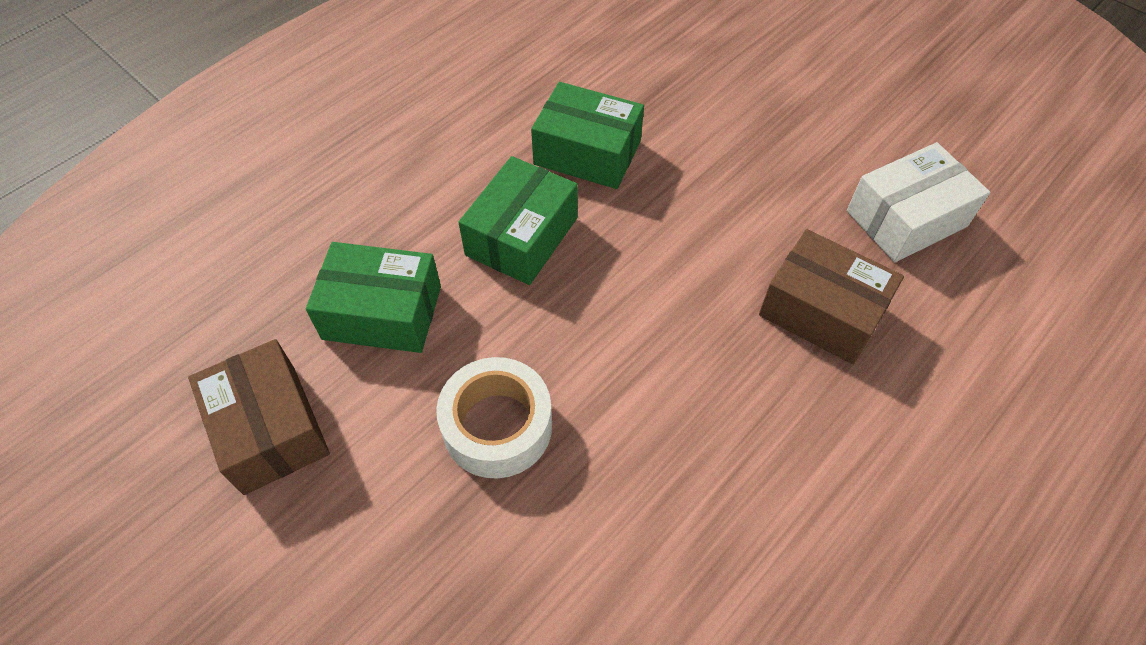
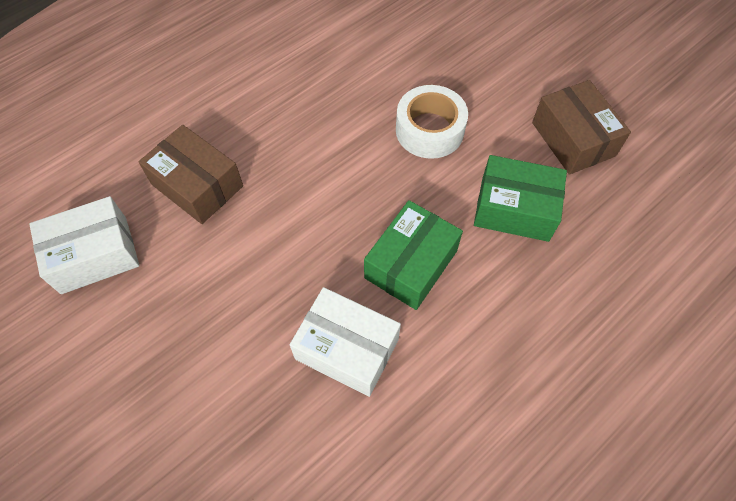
camera: 175 degrees left, 5 degrees up
green box [531,82,644,189] -> white box [290,287,401,397]

